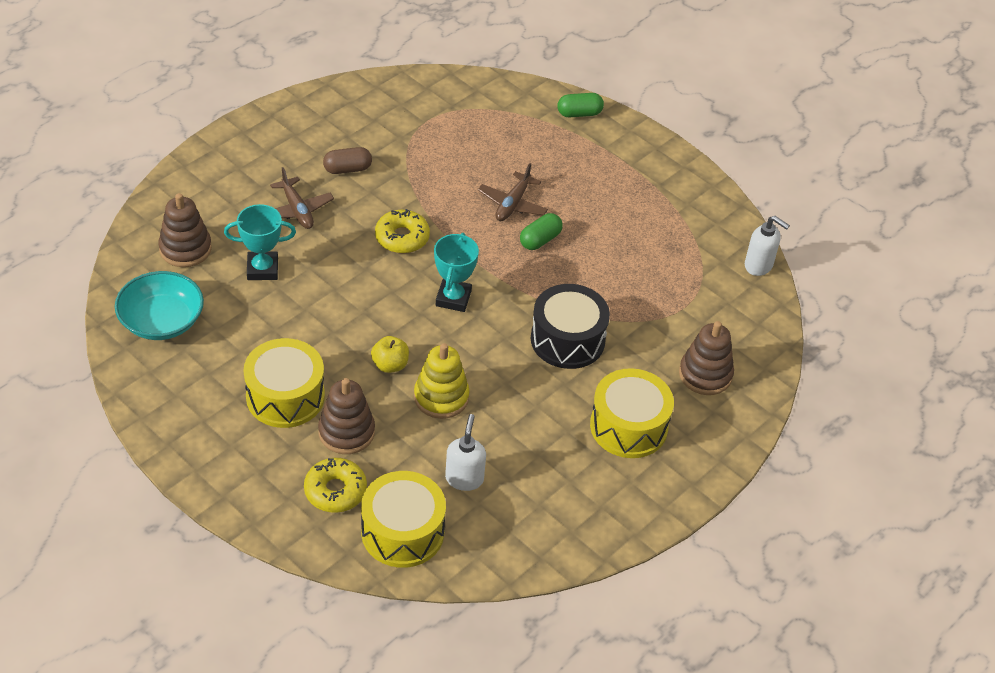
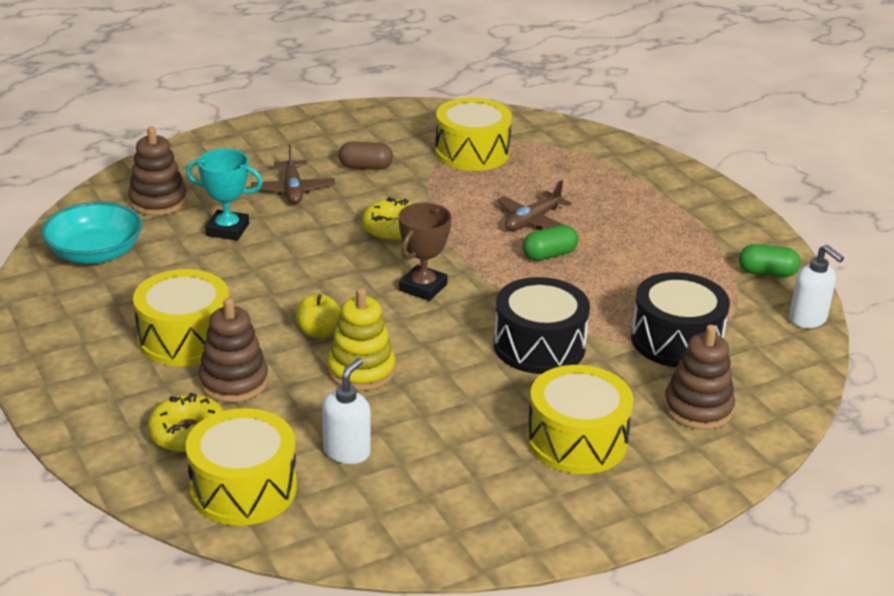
camera: 20 degrees right, 15 degrees down
turquoise trophy [434,233,479,312] -> brown trophy [399,203,452,301]
green capsule [557,93,604,118] -> green capsule moved to [739,244,801,277]
none -> yellow drum [435,98,512,171]
none -> black drum [631,272,730,367]

